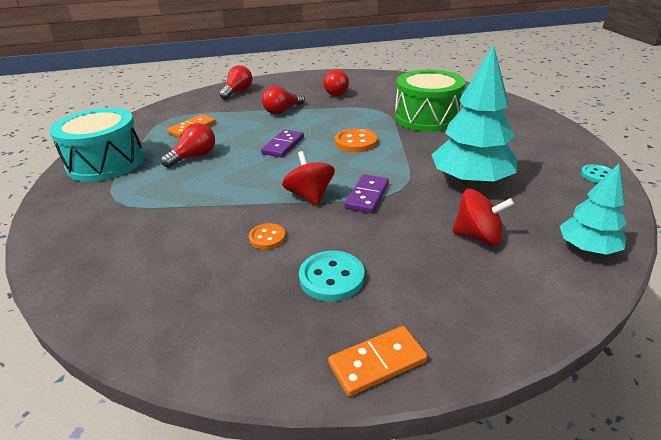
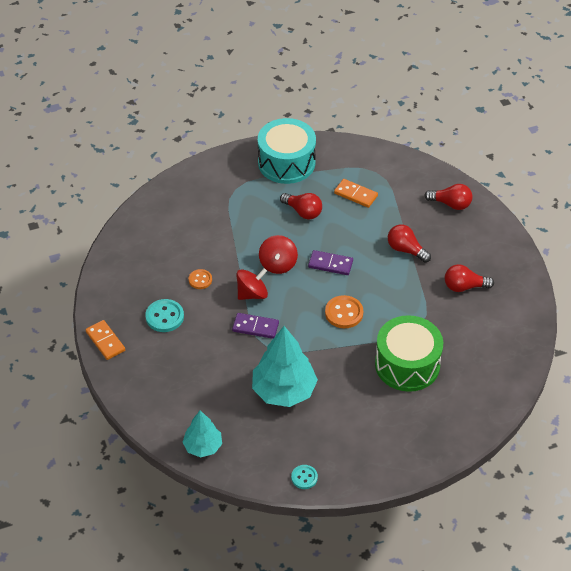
camera: 80 degrees right, 15 degrees up
red spinning top [452,189,514,245] -> red spinning top moved to [259,235,298,274]

